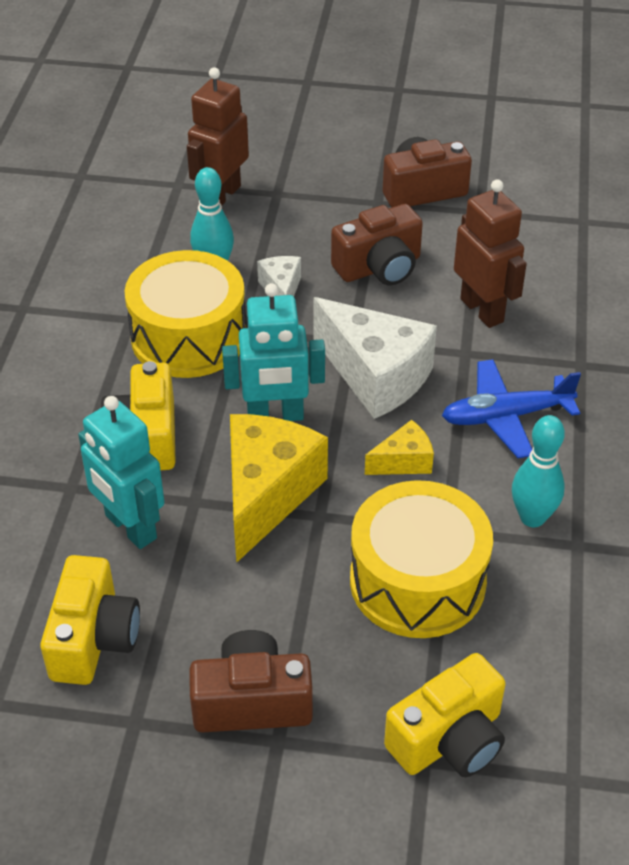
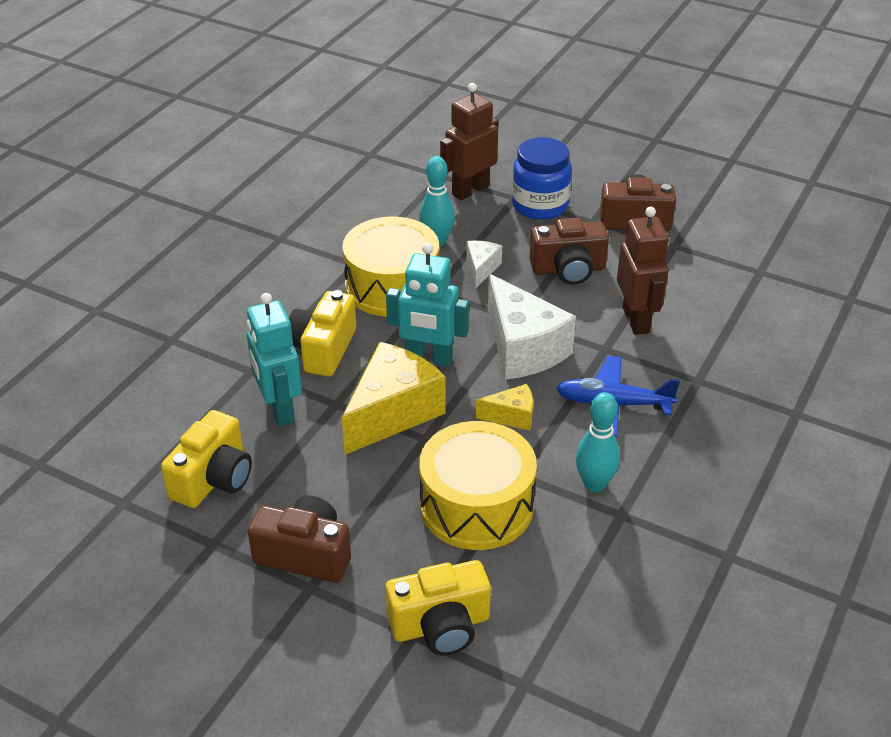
camera: 20 degrees right, 5 degrees down
none -> blue jar [512,137,572,220]

